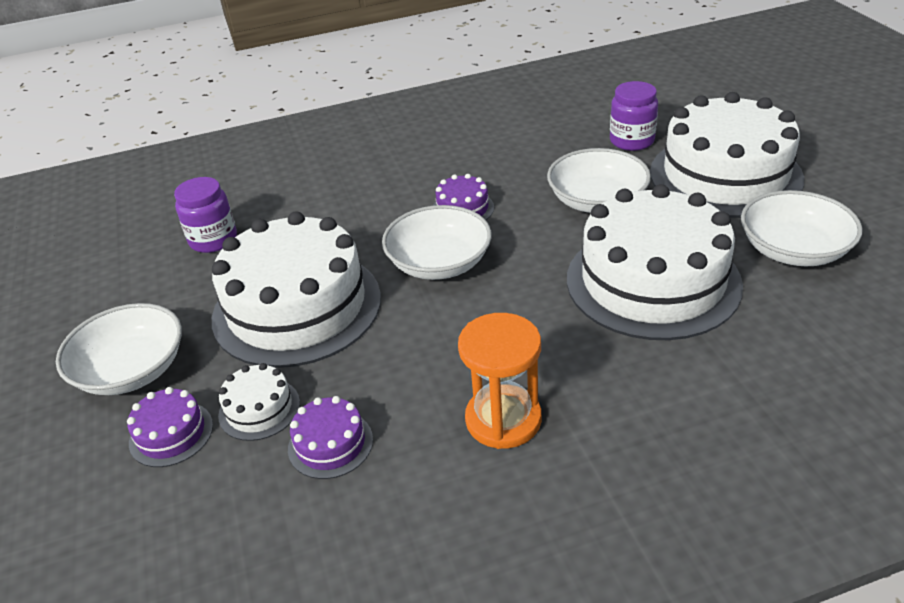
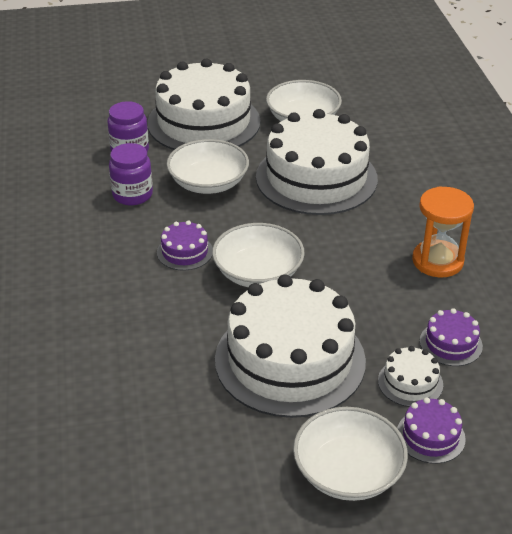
camera: 85 degrees left, 0 degrees up
purple jar [174,177,237,253] -> purple jar moved to [109,143,153,205]

